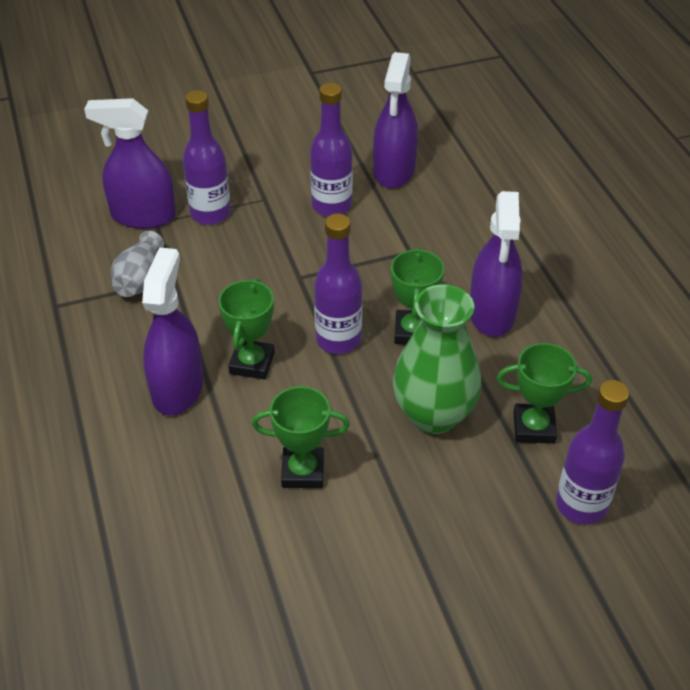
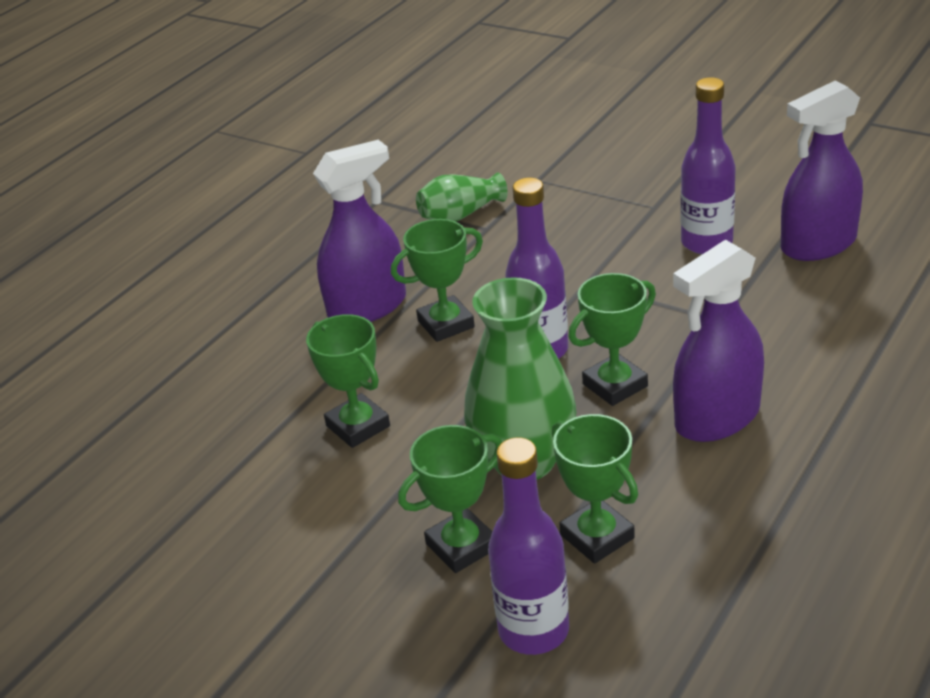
camera: 55 degrees right, 10 degrees down
purple spray bottle [84,98,176,229] -> none
grey vase [111,231,164,297] -> green vase [416,173,508,222]
purple bottle [183,90,231,225] -> none
none -> green trophy [398,425,502,573]

